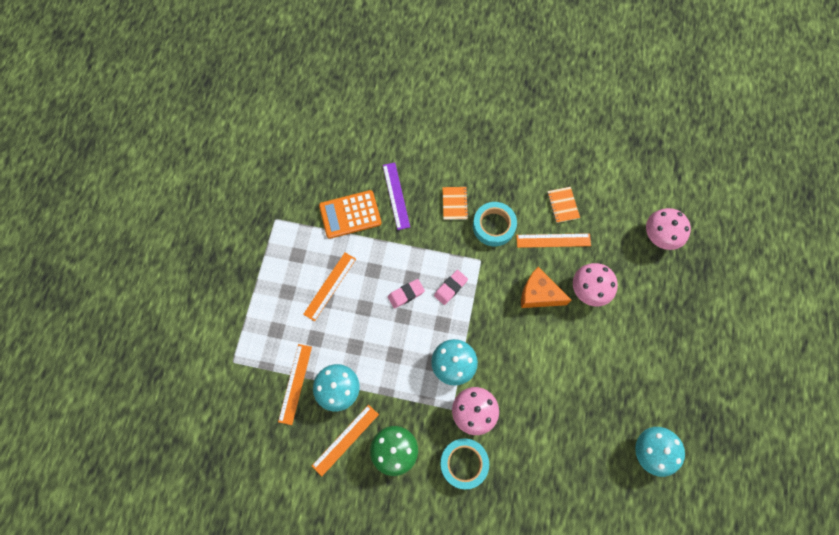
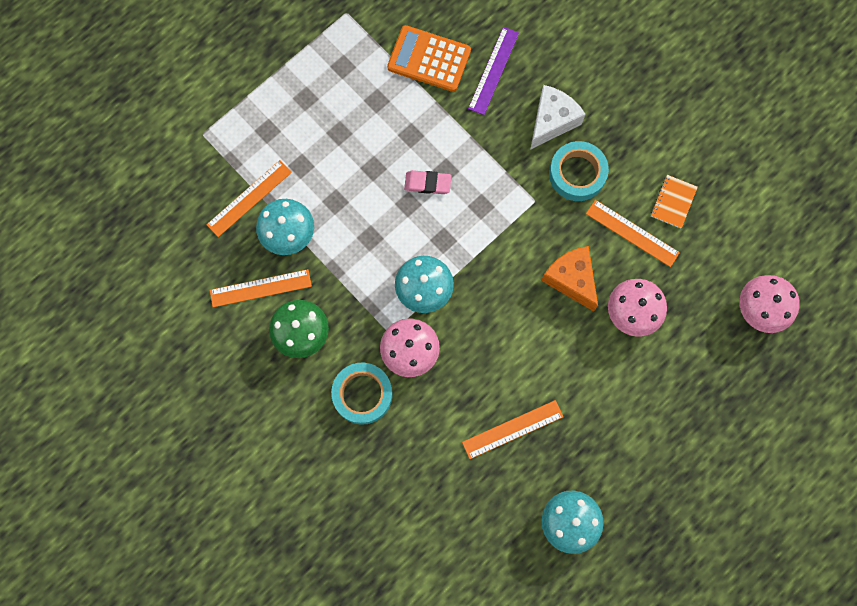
camera: 35 degrees right, 5 degrees up
orange ruler [303,253,356,321] -> orange ruler moved to [462,400,563,459]
pink eraser [434,270,468,305] -> none
orange notebook [442,187,469,220] -> white cheese [530,85,586,150]

